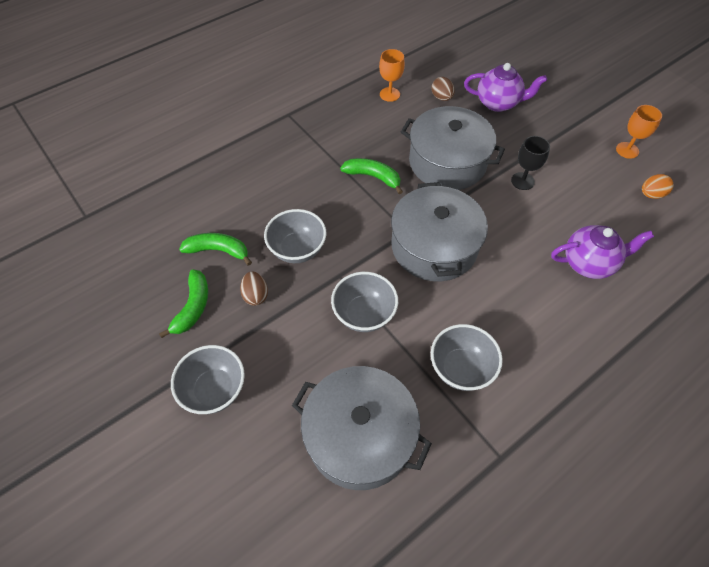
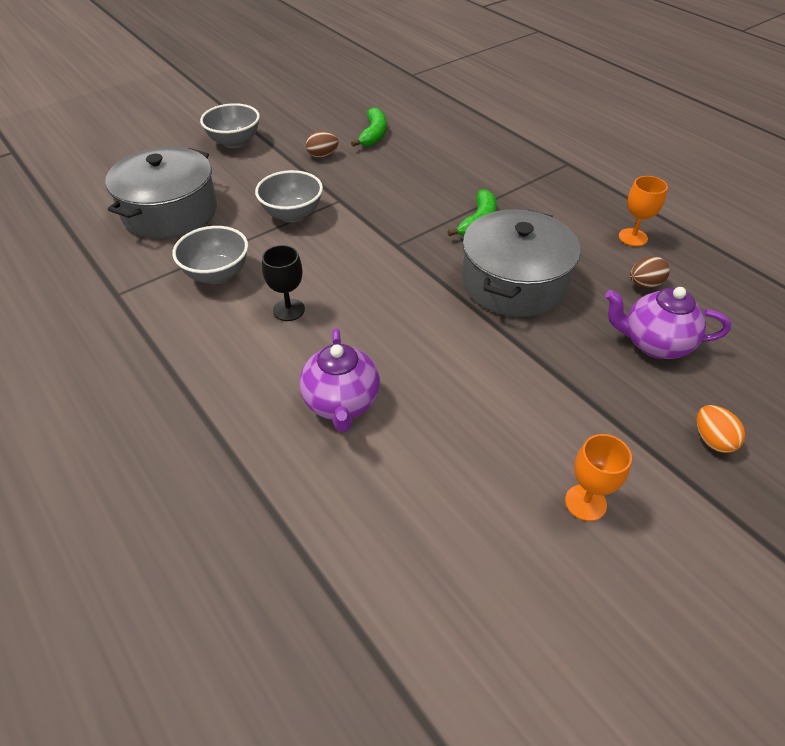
camera: 90 degrees right, 10 degrees down
green banana [159,269,208,338] -> none
grey bowl [264,209,326,263] -> none
grey pot [391,182,488,281] -> none
purple teapot [464,63,547,112] -> purple teapot turned 90 degrees clockwise [605,287,731,359]
black goblet [511,136,550,190] -> black goblet moved to [262,245,305,321]
orange egg [642,174,673,199] -> orange egg moved to [697,405,745,453]

